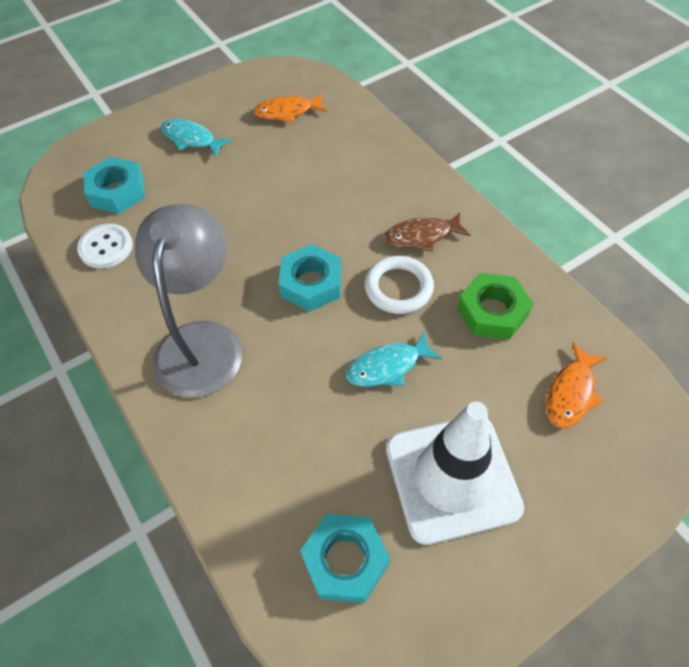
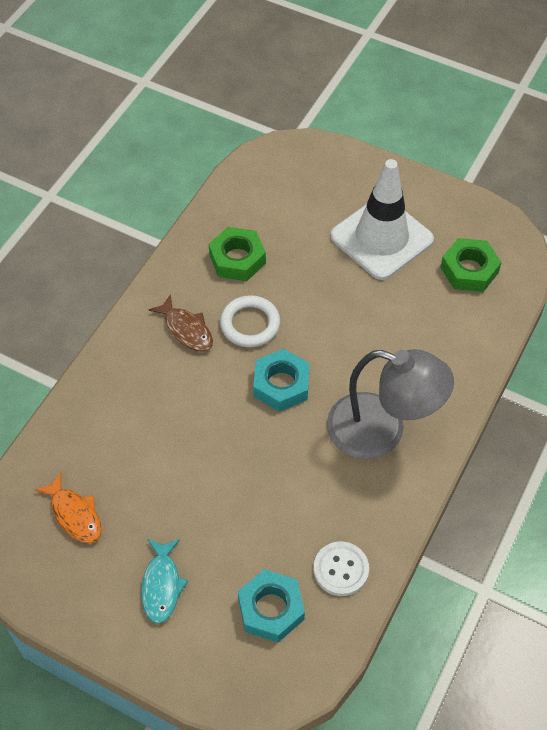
camera: 120 degrees left, 0 degrees up
grey lamp [135,204,242,398] -> grey lamp turned 135 degrees counterclockwise [327,349,454,459]
turquoise nut [300,514,390,603] -> green nut [440,238,502,292]
turquoise fish [346,331,442,387] -> none
orange fish [546,343,608,428] -> none

